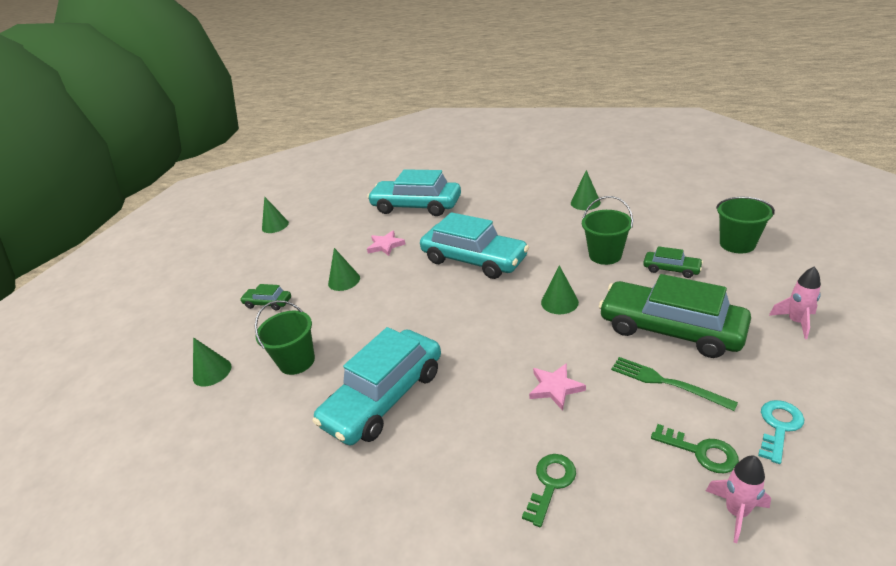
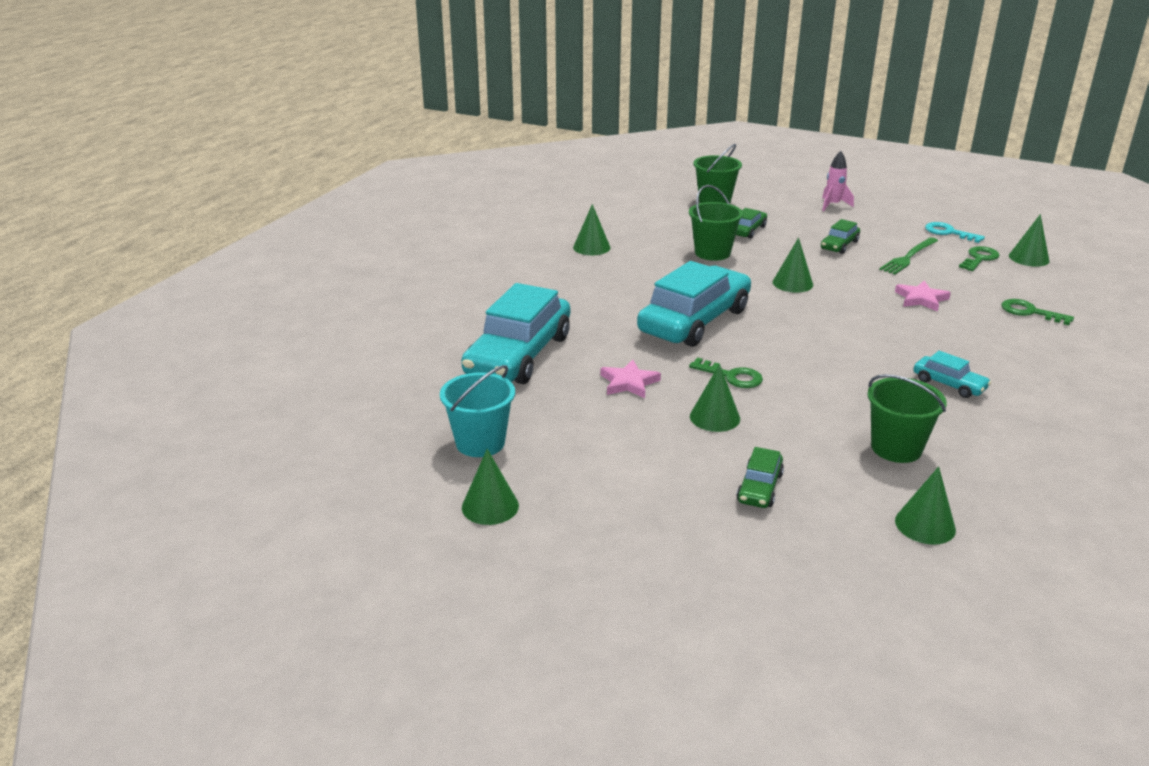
camera: 90 degrees left, 5 degrees down
turquoise car [312,327,441,446] -> turquoise car [913,351,991,398], size x0.45
green car [598,274,751,358] -> green car [821,219,860,254], size x0.45
pink rocket [706,456,771,543] -> green cone [1009,214,1050,267]
none -> turquoise bucket [440,365,515,457]
none -> green key [689,357,763,388]

